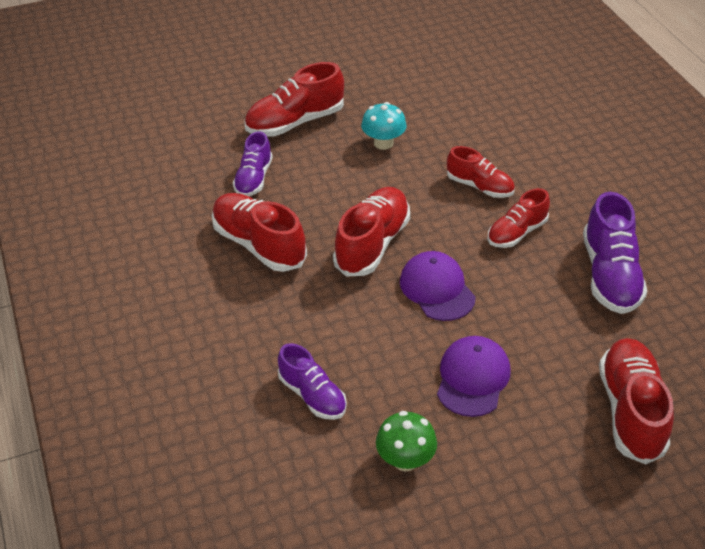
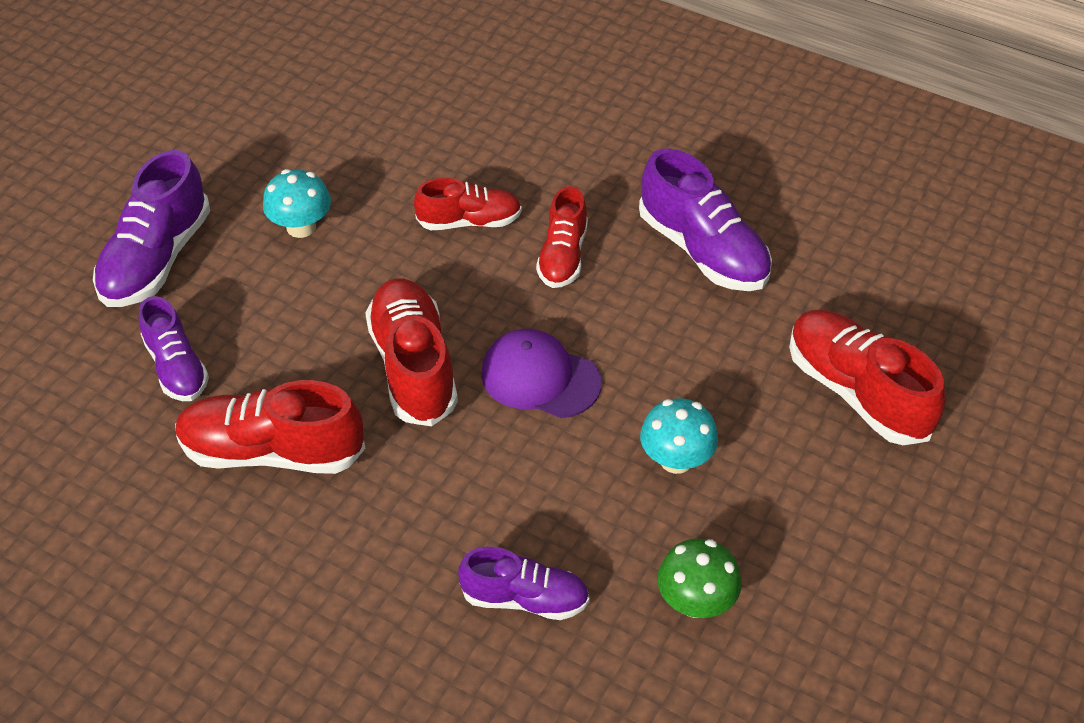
camera: 40 degrees left, 5 degrees up
red shoe [245,62,344,137] -> purple shoe [93,150,210,307]
purple cap [437,336,511,417] -> turquoise mushroom [640,398,718,474]

